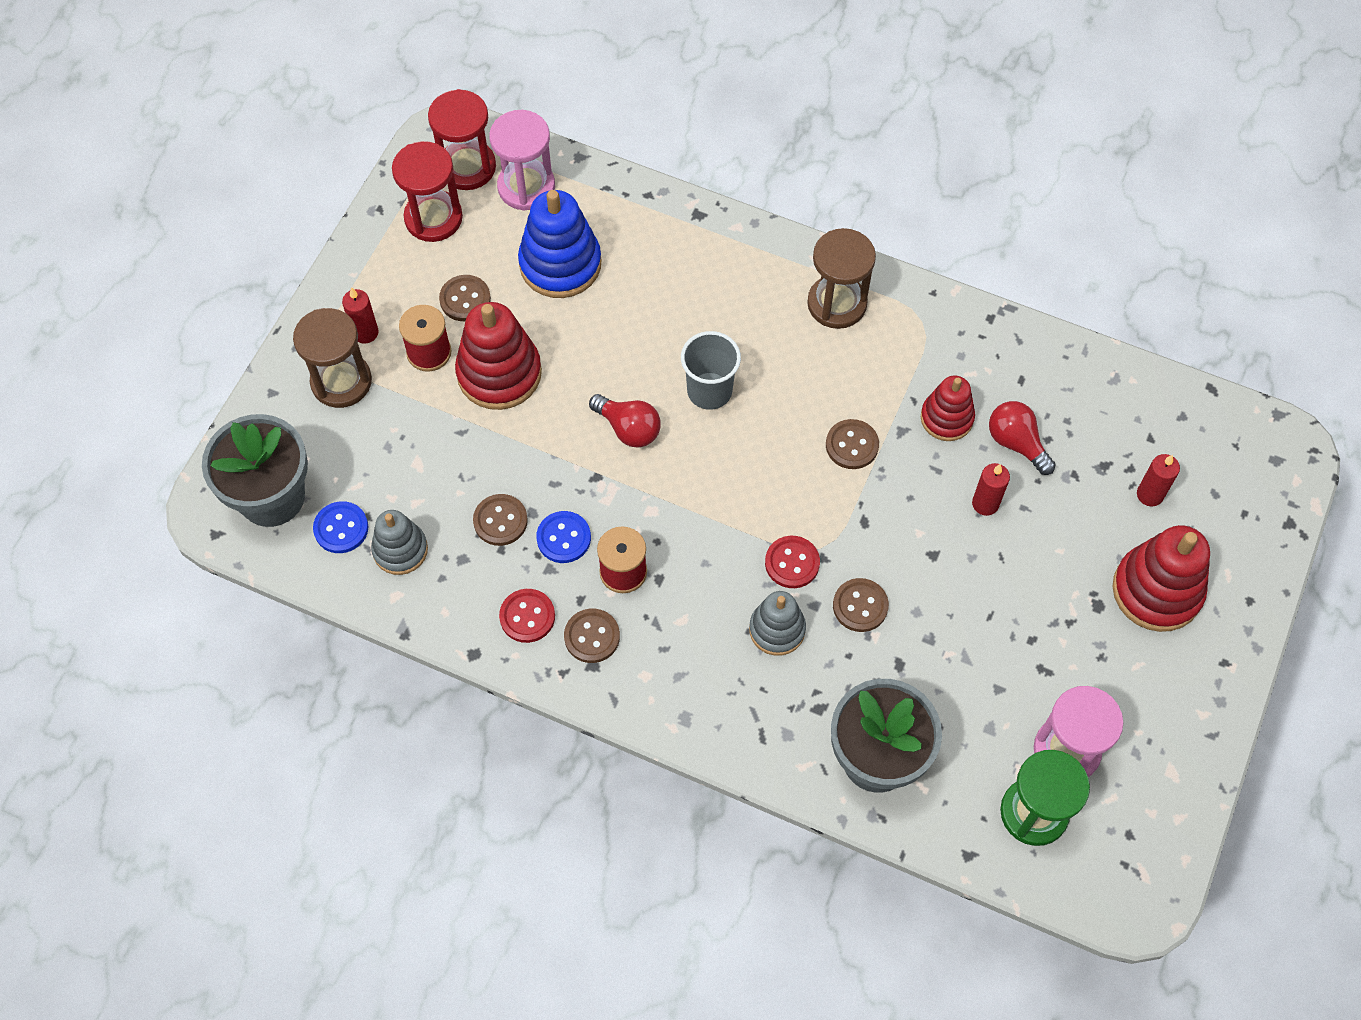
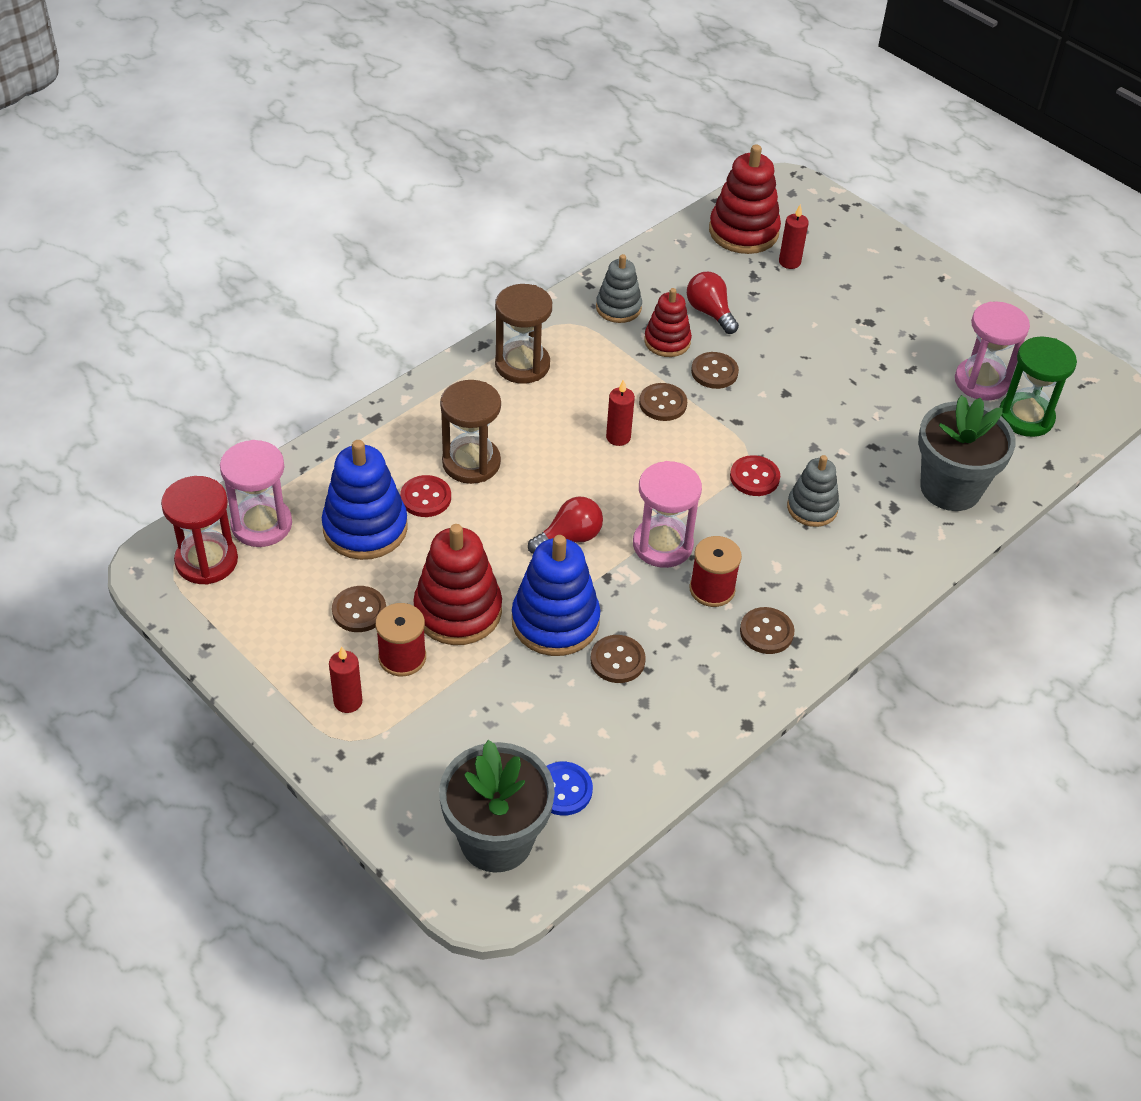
camera: 70 degrees left, 15 degrees down
brown hourglass [293,308,372,408] -> brown hourglass moved to [440,380,501,484]
grey stacking toy [371,510,428,575] -> grey stacking toy moved to [596,254,642,323]
red hourglass [392,141,463,242] -> none
red button [499,589,555,643] -> red button moved to [400,475,451,517]
blue button [536,511,591,563] -> none
grey cup [681,331,741,410] -> none
brown button [833,578,889,632] -> brown button moved to [691,352,739,389]
red candle [972,463,1010,516] -> red candle moved to [606,379,635,446]
red light bulb [989,401,1056,475] -> red light bulb turned 75 degrees clockwise [687,272,739,334]
red stacking toy [1112,525,1210,632] -> red stacking toy moved to [709,144,781,254]
none -> blue stacking toy [512,535,600,656]
none -> pink hourglass [633,461,702,568]

